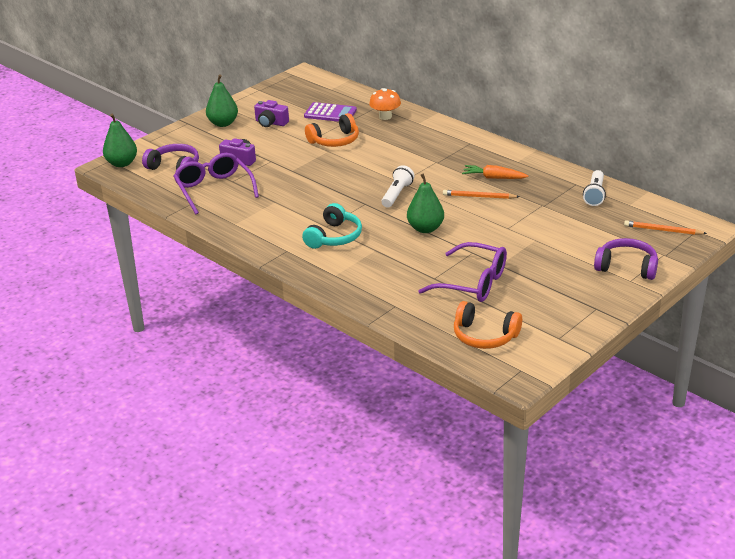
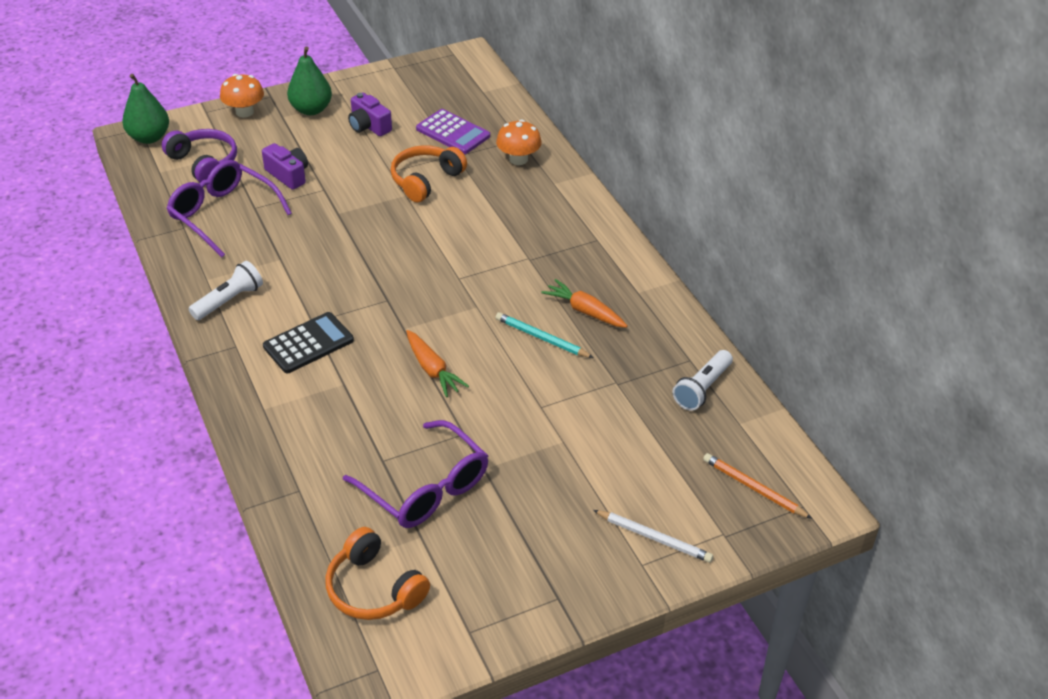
camera: 20 degrees right, 10 degrees up
purple glasses [174,153,259,214] -> purple glasses turned 45 degrees counterclockwise [166,160,292,258]
turquoise headphones [302,203,362,249] -> black calculator [263,312,354,373]
orange headphones [305,113,359,147] -> orange headphones turned 135 degrees clockwise [391,145,467,202]
white flashlight [381,165,414,208] -> white flashlight moved to [189,261,263,320]
green pear [407,174,444,233] -> orange carrot [406,330,469,397]
orange pencil [443,190,520,199] -> turquoise pencil [495,312,593,358]
purple headphones [594,238,658,280] -> white pencil [593,510,713,563]
none -> orange mushroom [220,74,264,117]

